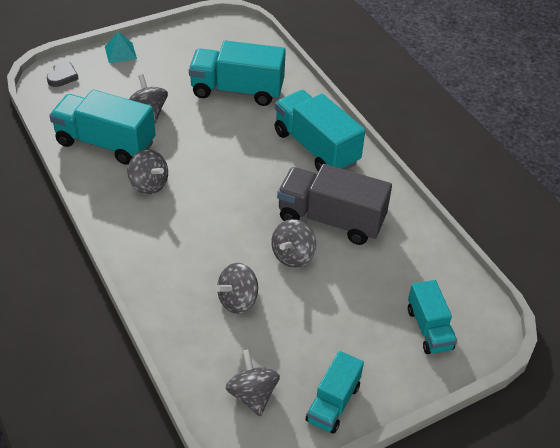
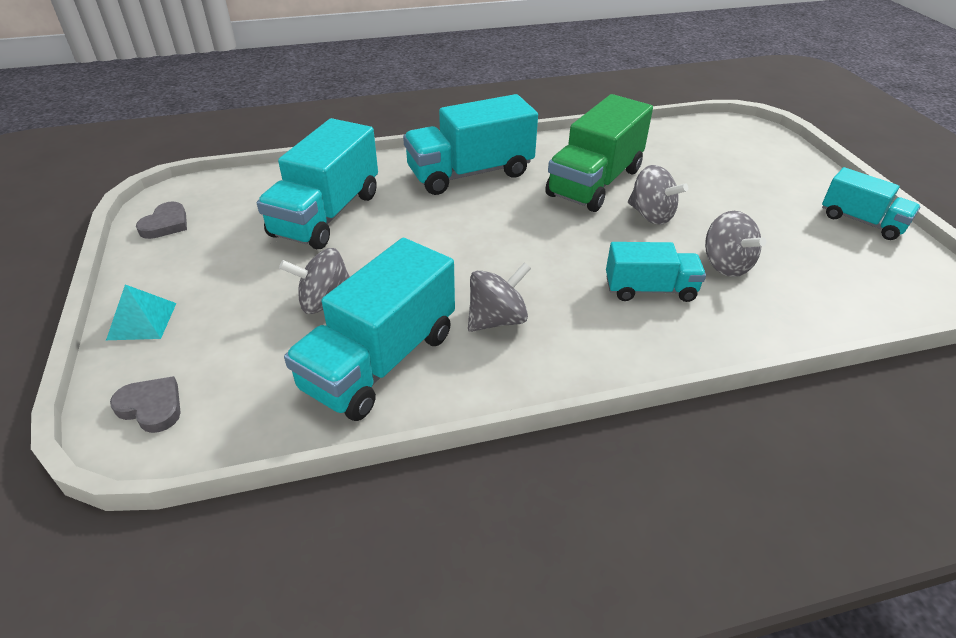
camera: 75 degrees left, 5 degrees down
grey spinning top [225,349,280,416] -> none
grey truck [277,164,392,245] -> green truck [545,94,653,212]
turquoise truck [408,280,457,354] -> turquoise truck moved to [606,242,706,302]
none -> grey heart [136,201,187,239]

